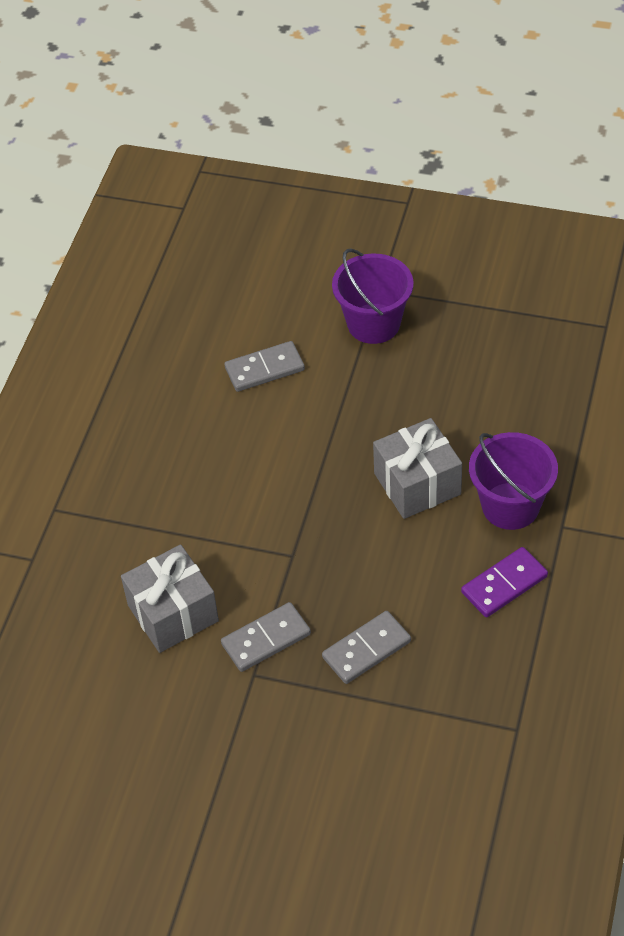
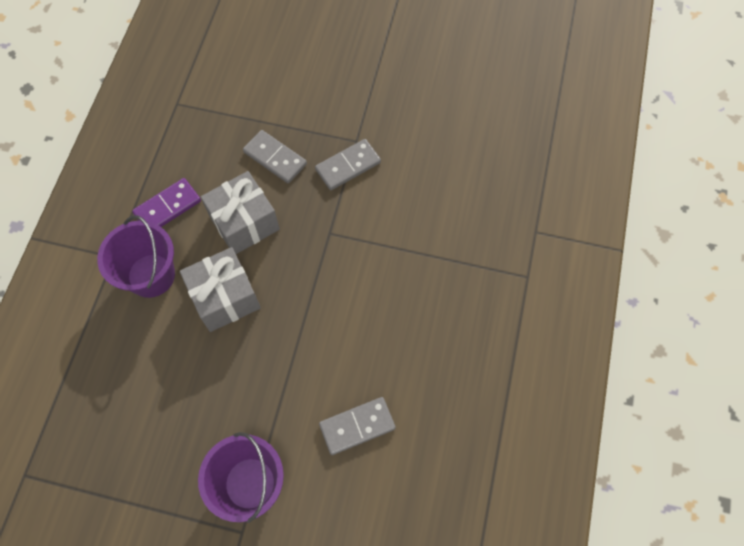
camera: 175 degrees right, 15 degrees up
grey gift [121,544,219,653] -> grey gift moved to [201,171,280,254]
grey domino [322,611,411,684] -> grey domino turned 75 degrees clockwise [243,130,307,183]

